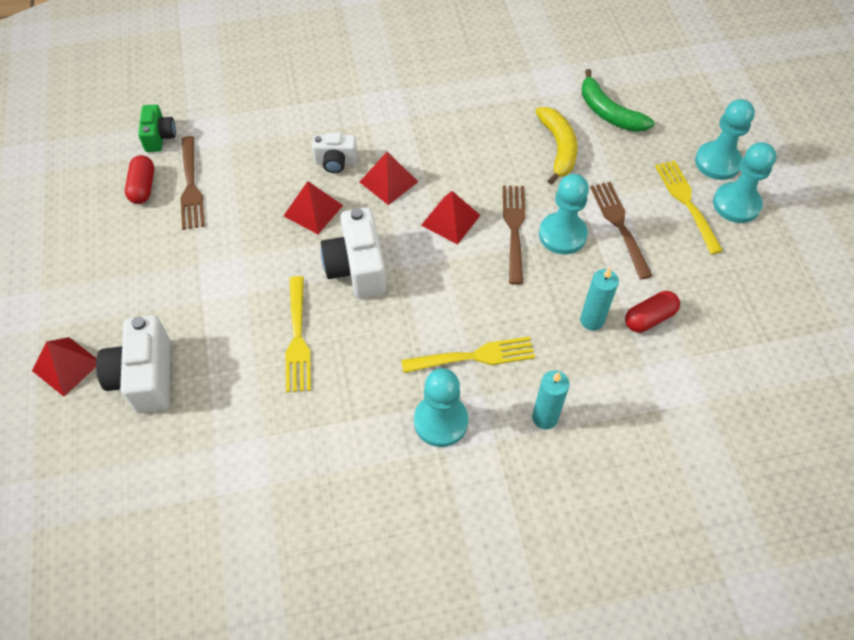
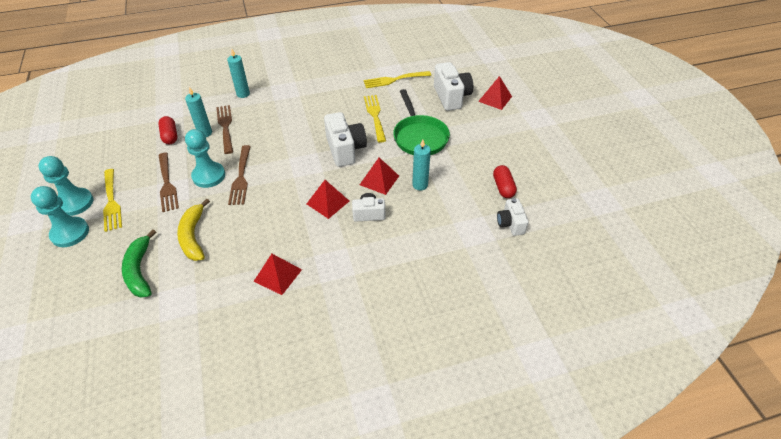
camera: 175 degrees right, 10 degrees down
green camera [138,104,176,152] -> white camera [497,198,529,236]
brown fork [180,136,205,230] -> brown fork moved to [216,105,233,154]
yellow fork [401,336,535,373] -> yellow fork moved to [363,71,431,88]
turquoise pawn [414,368,468,447] -> none
red pyramid [421,191,480,245] -> red pyramid moved to [254,254,302,295]
green banana [582,69,655,132] -> green banana turned 150 degrees counterclockwise [122,230,156,298]
red capsule [625,291,680,332] -> red capsule turned 75 degrees counterclockwise [158,116,177,145]
none -> green pan [393,89,450,155]
none -> turquoise candle [412,139,431,190]

